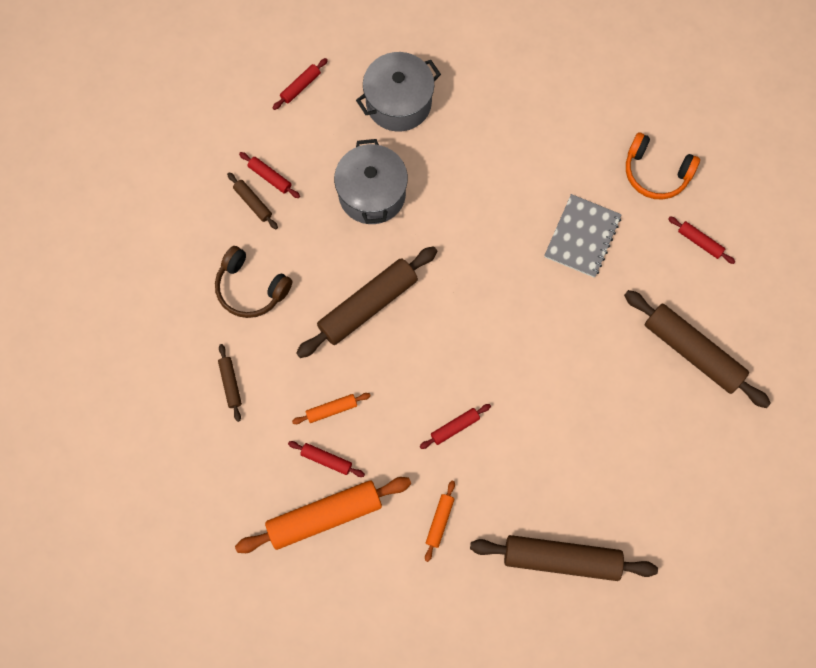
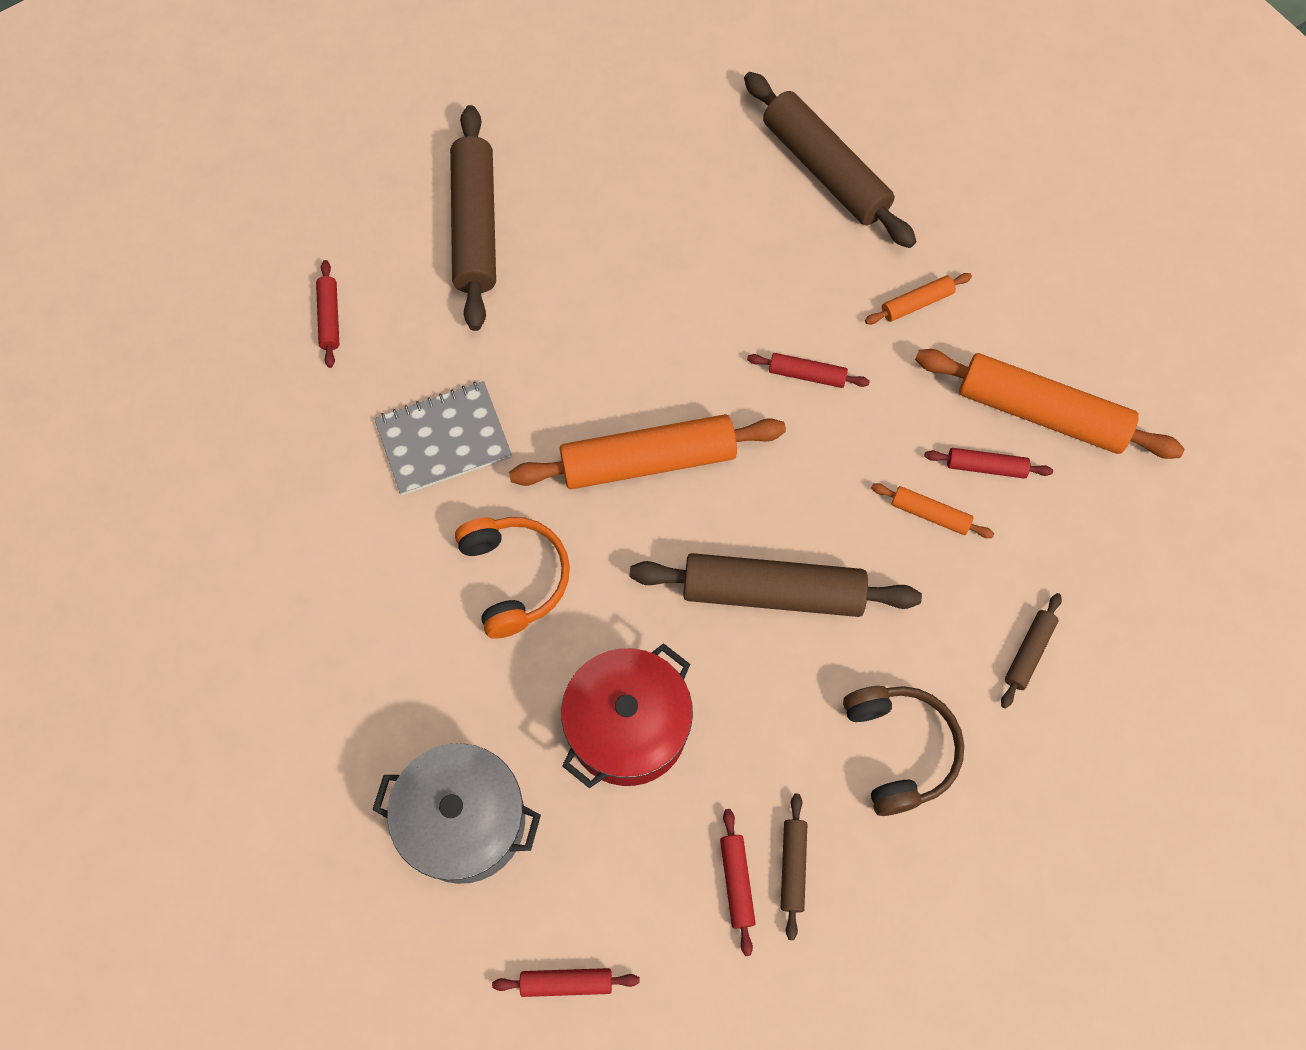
camera: 135 degrees left, 5 degrees down
red rolling pin [288,441,365,477] -> red rolling pin turned 60 degrees counterclockwise [924,448,1053,479]
grey pot [334,139,408,224] -> red pot [561,643,693,788]
orange headphones [626,132,700,200] -> orange headphones moved to [455,517,570,639]
none -> orange rolling pin [509,414,786,489]

